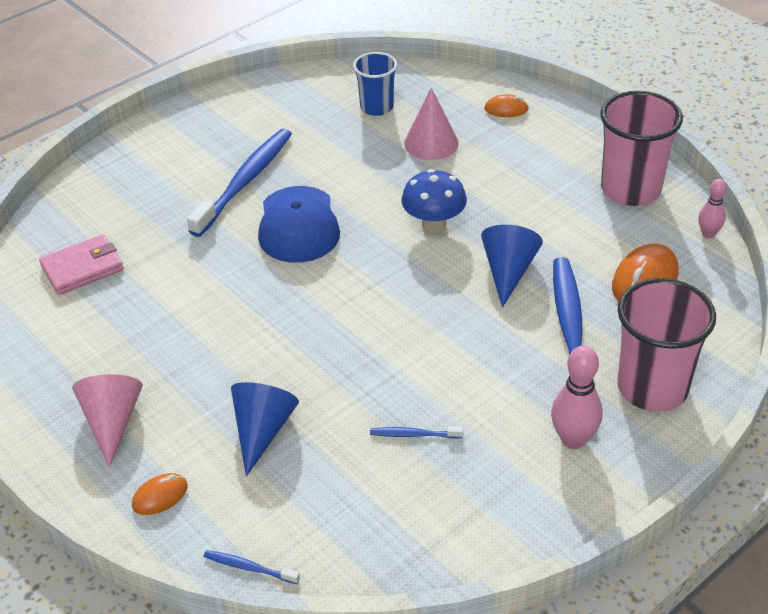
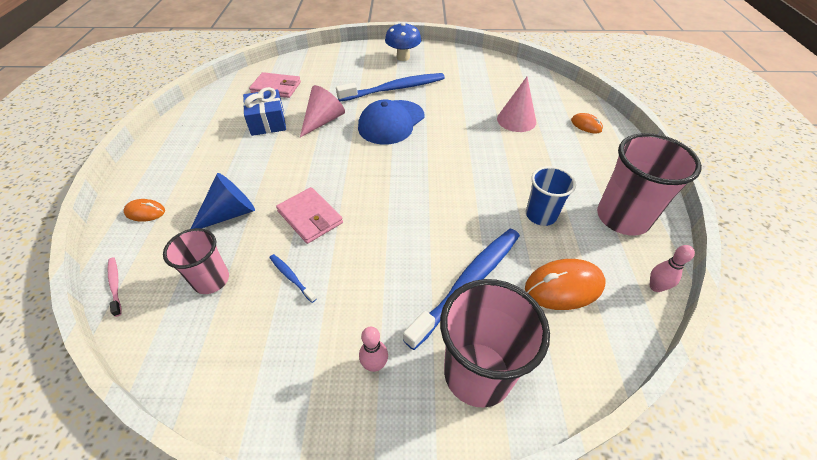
camera: 40 degrees right, 5 degrees up
pink cone [72,374,143,468] -> pink cone moved to [300,85,345,137]
blue toothbrush [204,550,300,584] -> pink toothbrush [108,257,121,317]
blue cup [353,52,397,116] -> blue cup moved to [526,166,576,226]
blue mushroom [402,169,467,233] -> blue mushroom moved to [385,22,421,61]
blue cone [481,225,543,308] -> none
pink bowling pin [551,345,603,449] -> pink bowling pin [359,327,388,372], size x0.61
none -> pink cup [163,228,229,294]
none -> blue gift [243,87,286,136]
none -> pink wallet [276,187,343,244]

